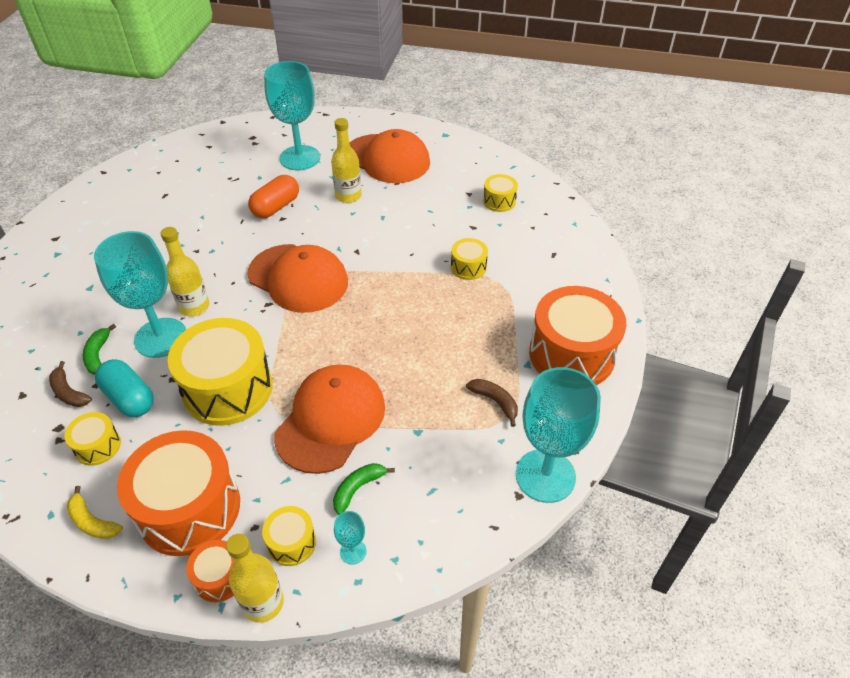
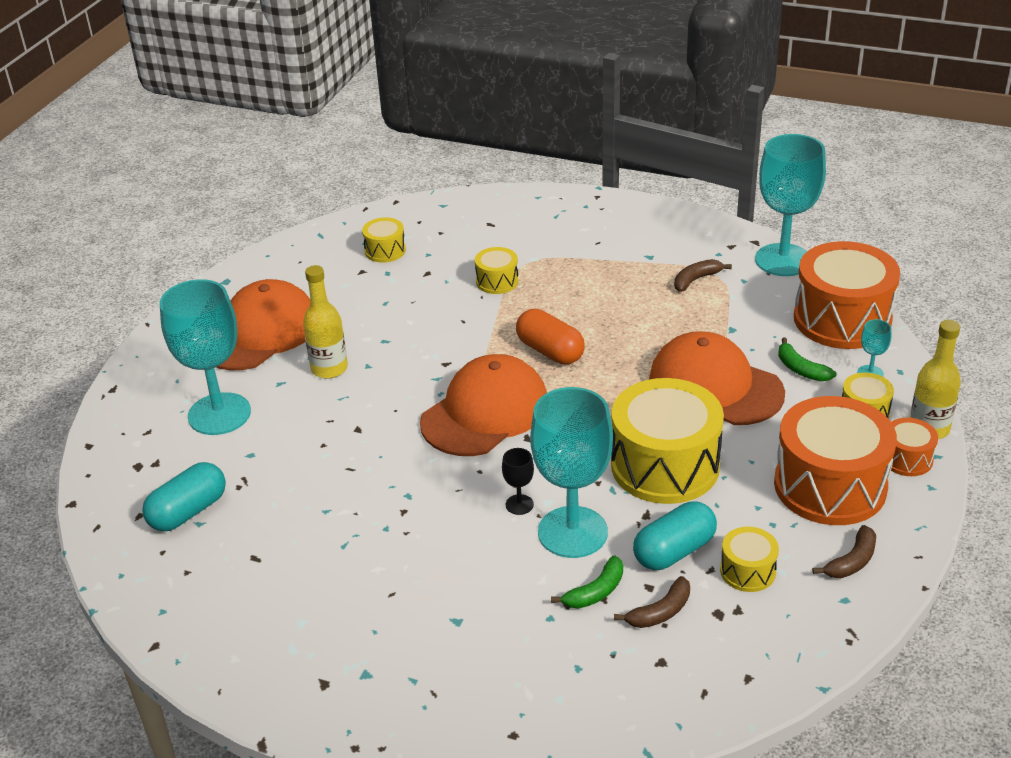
camera: 80 degrees left, 10 degrees down
yellow banana [67,486,123,539] -> brown banana [812,525,876,578]
green banana [83,324,116,375] -> green banana turned 45 degrees counterclockwise [551,555,623,609]
yellow bottle [161,227,209,316] -> black goblet [502,448,534,515]
orange capsule [248,175,299,218] -> orange capsule moved to [516,309,585,364]
orange drum [529,286,626,385] -> orange drum moved to [794,241,900,349]
none -> turquoise capsule [142,462,226,532]

